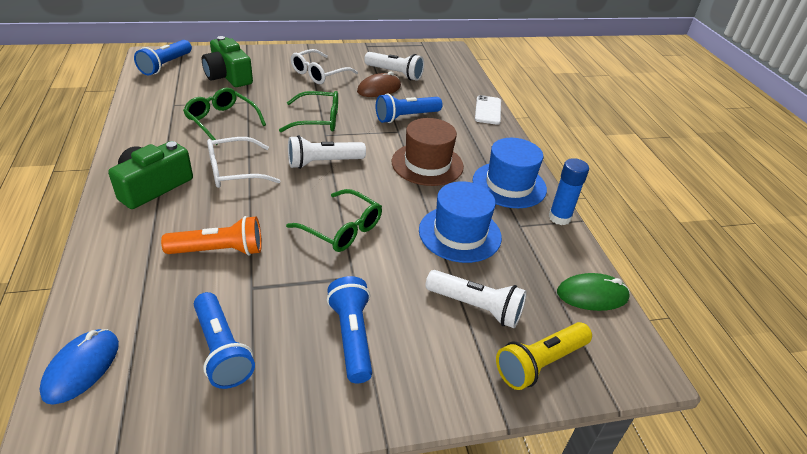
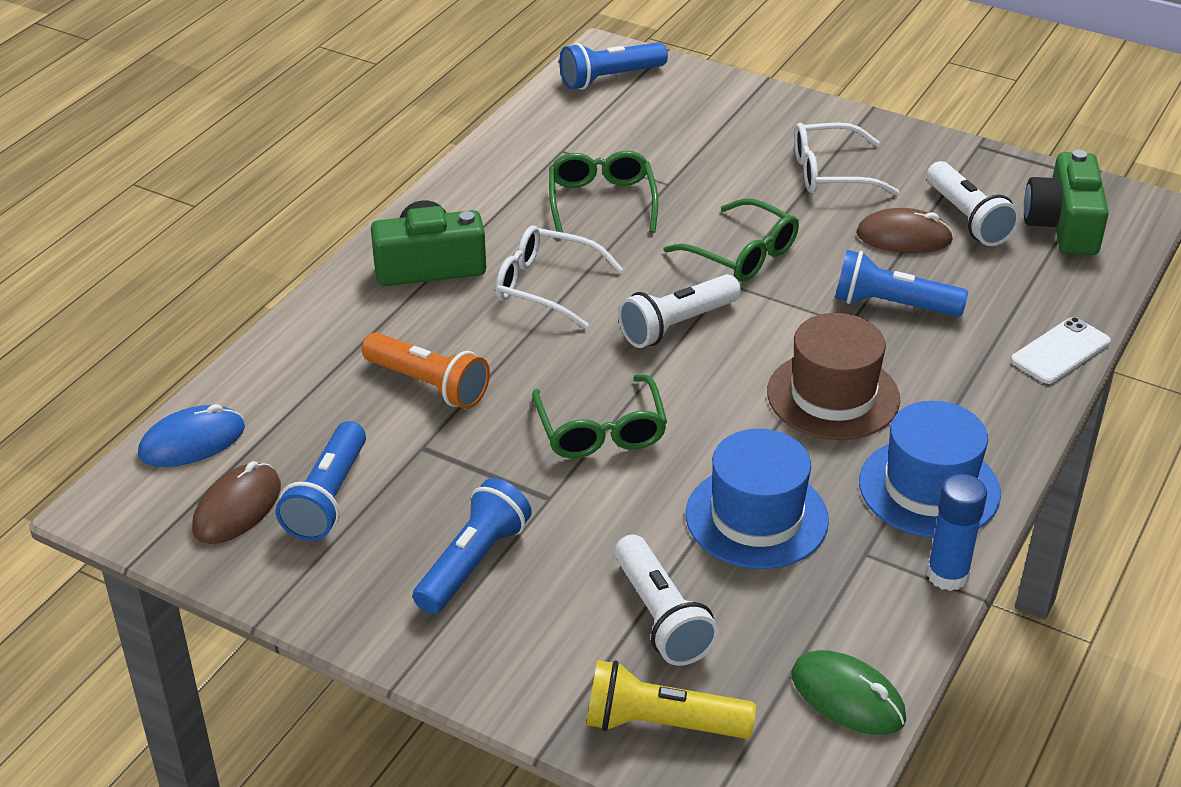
camera: 45 degrees right, 0 degrees up
green camera [202,36,253,87] -> green camera moved to [1024,150,1109,255]
white flashlight [288,135,366,169] -> white flashlight turned 60 degrees counterclockwise [618,274,741,348]
none -> brown mouse [192,461,281,544]

